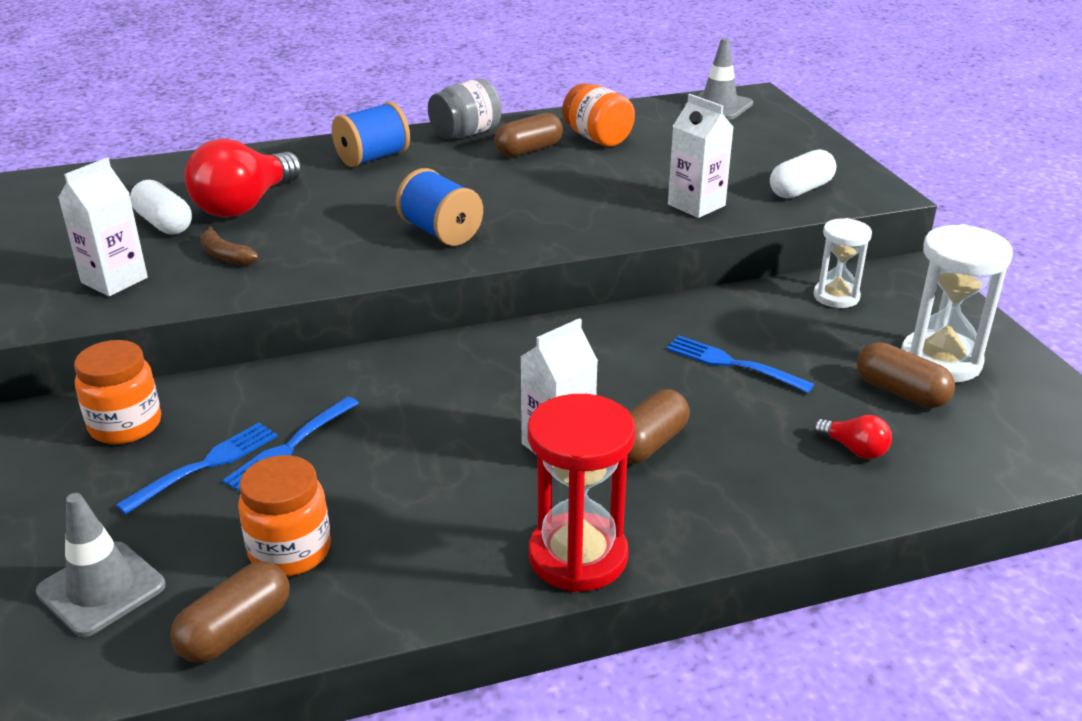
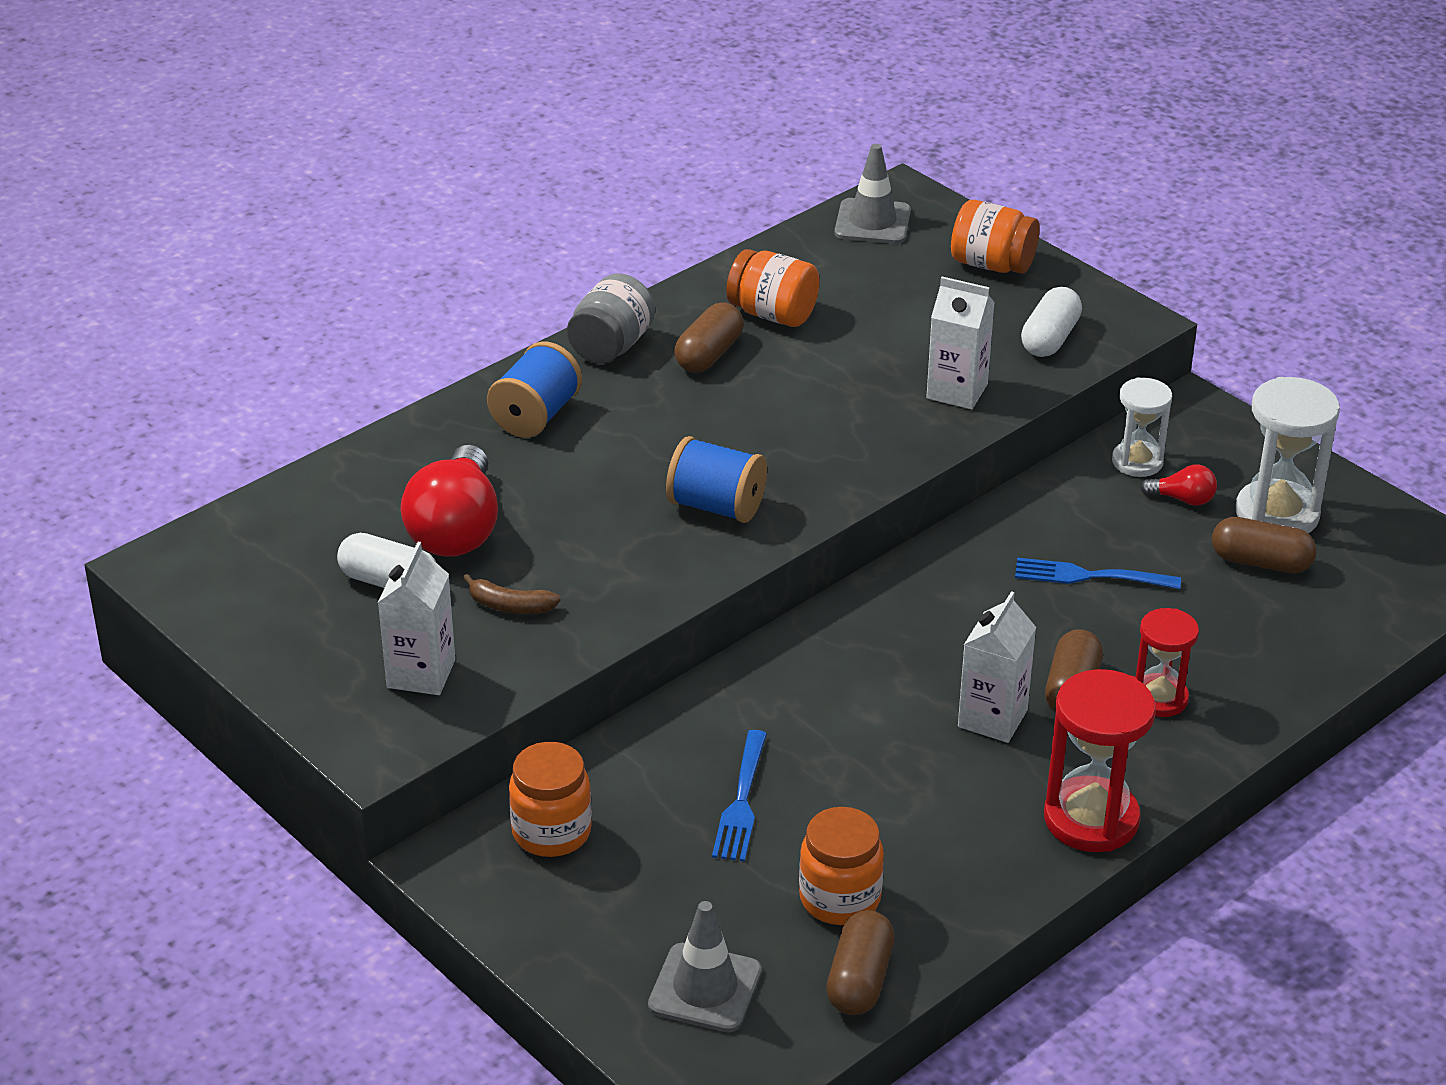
camera: 25 degrees left, 5 degrees up
blue fork [116,422,278,515] -> none
red light bulb [813,415,892,459] -> red light bulb moved to [1140,465,1217,506]
none -> orange jar [951,200,1040,274]
none -> red hourglass [1136,608,1199,717]

